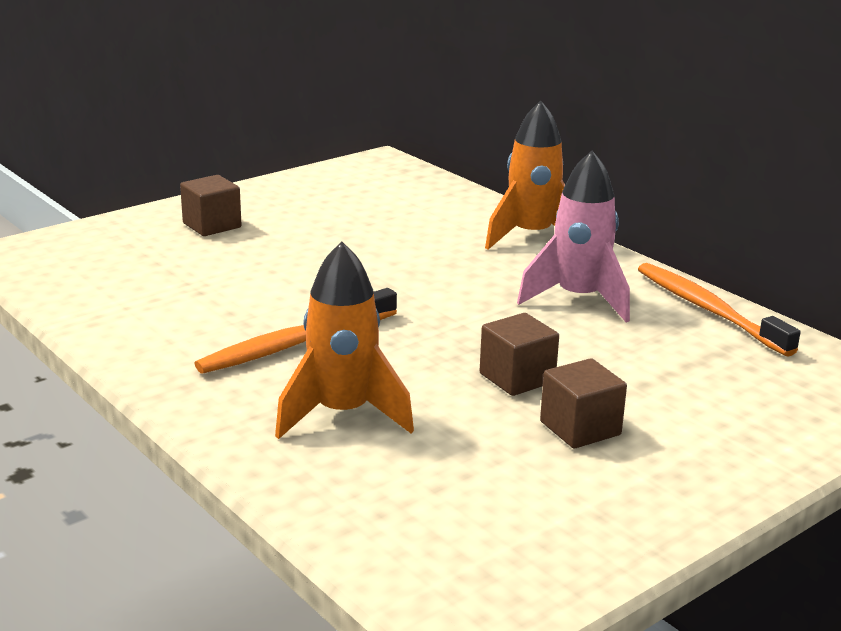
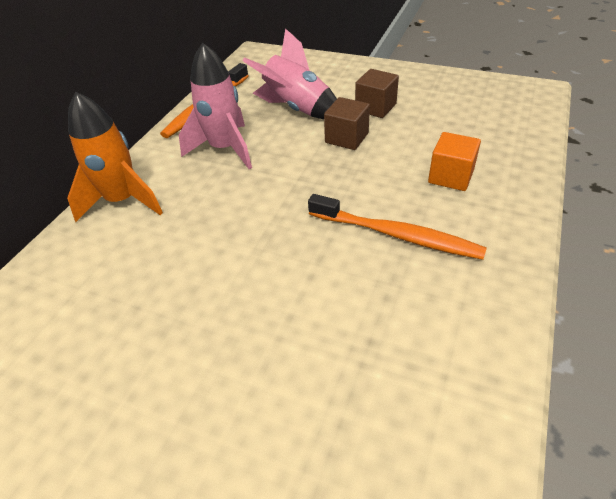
camera: 115 degrees left, 20 degrees up
brown cube [180,175,242,236] -> none
orange rocket [275,241,414,439] -> orange cube [428,132,481,191]
none -> pink rocket [242,28,337,119]

